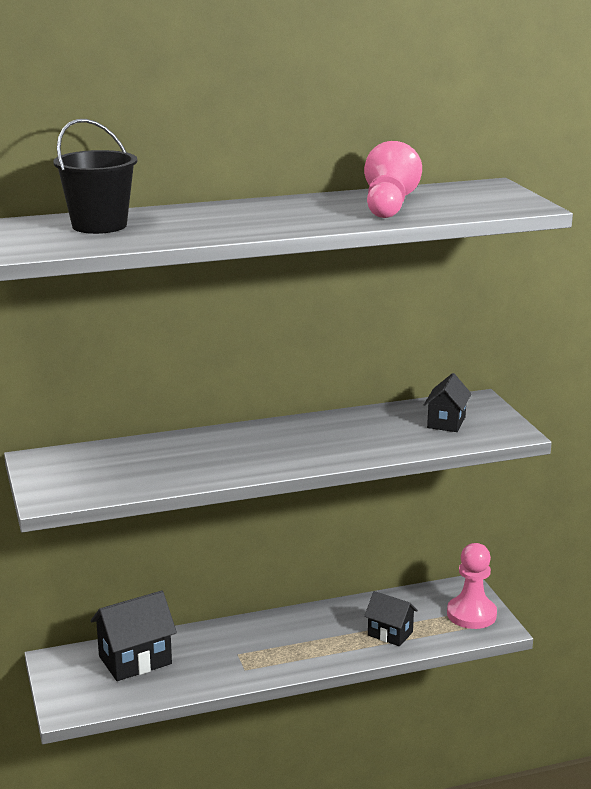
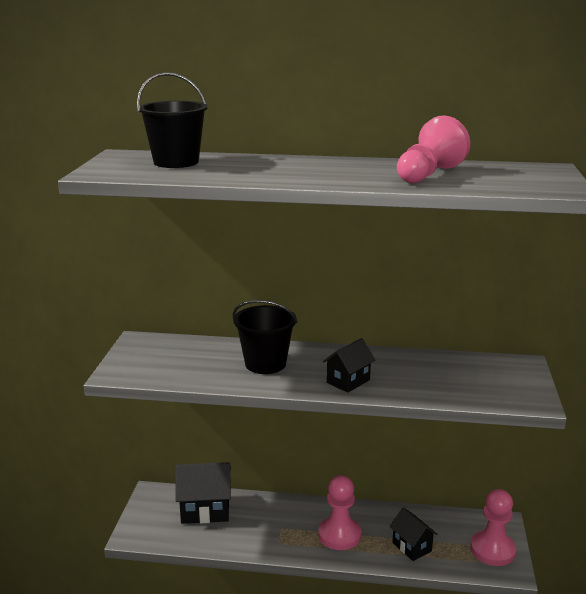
camera: 25 degrees right, 0 degrees up
black house [424,373,472,432] -> black house moved to [323,338,375,393]
none -> black bucket [233,300,298,374]
none -> pink pawn [318,475,361,550]

